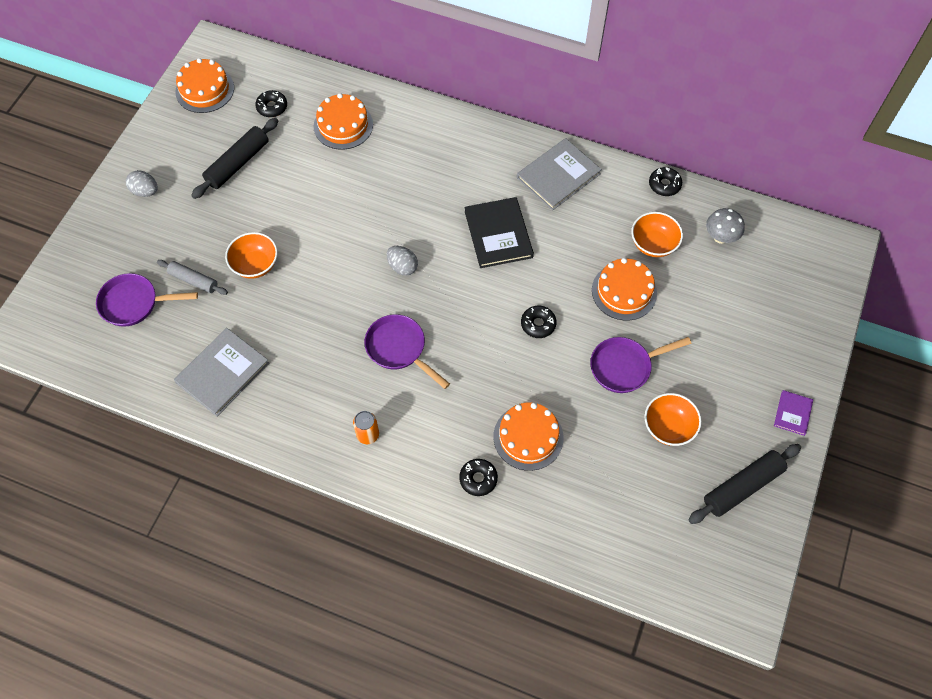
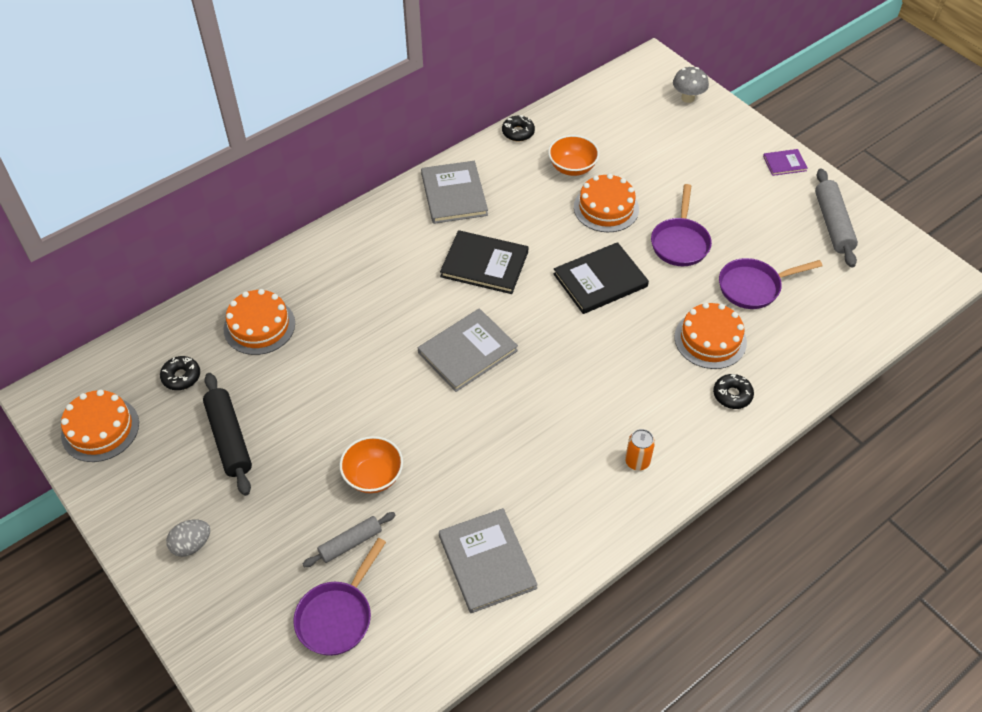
camera: 60 degrees left, 10 degrees down
purple pan [364,314,450,389] -> purple pan moved to [719,258,822,309]
grey egg [387,246,418,276] -> grey book [418,308,518,392]
black donut [521,305,557,338] -> black book [553,242,649,314]
orange bowl [645,393,701,446] -> none
black rolling pin [688,444,801,524] -> grey rolling pin [815,168,858,268]
grey mushroom [706,208,745,244] -> grey mushroom moved to [673,67,709,103]
purple book [774,390,813,436] -> purple book turned 60 degrees counterclockwise [763,149,808,176]

